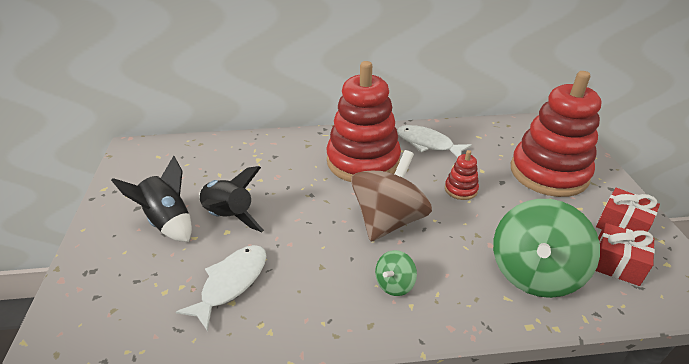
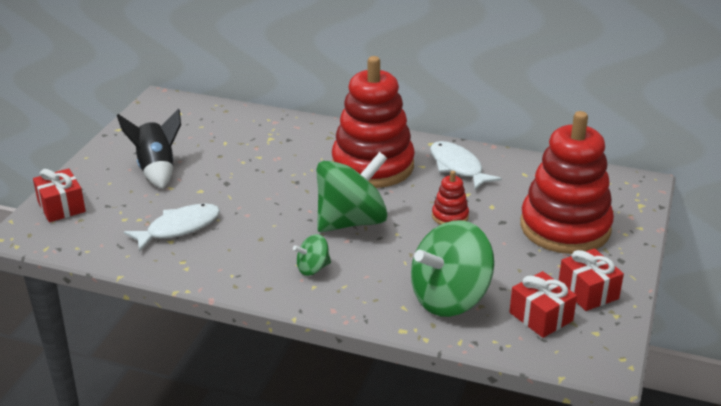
camera: 25 degrees right, 5 degrees down
black rocket [199,166,264,232] -> none
brown spinning top [351,150,432,242] -> green spinning top [317,152,388,232]
none -> red gift [33,168,86,222]

